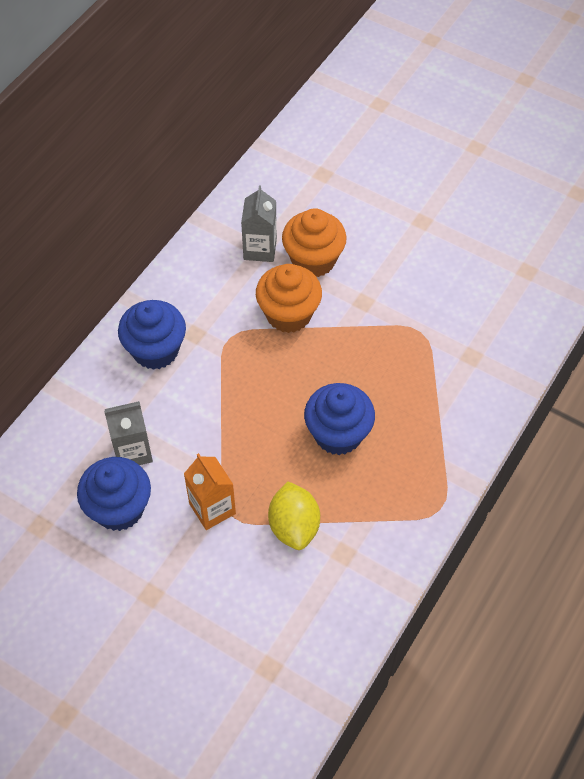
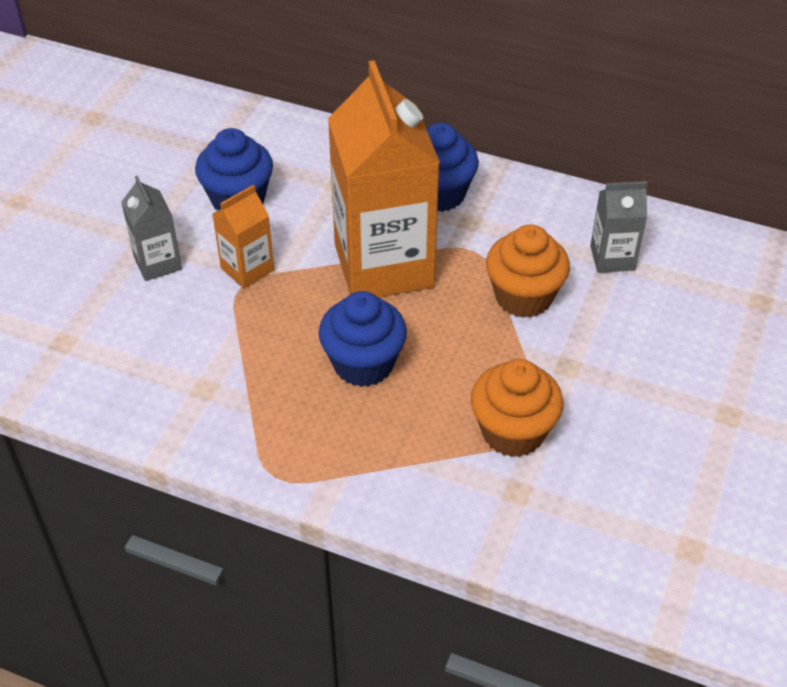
camera: 80 degrees right, 10 degrees down
grey carton [104,401,153,465] -> grey carton moved to [121,176,182,281]
yellow lemon [268,481,320,550] -> none
orange cupcake [282,208,347,277] -> orange cupcake moved to [471,359,563,457]
none -> orange carton [328,60,440,297]

